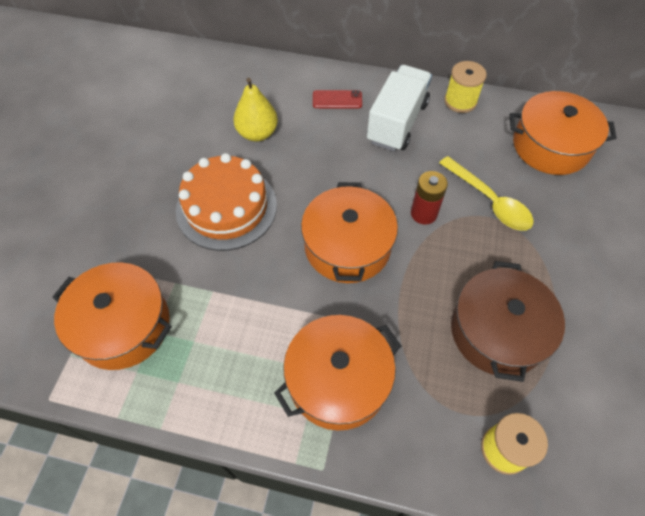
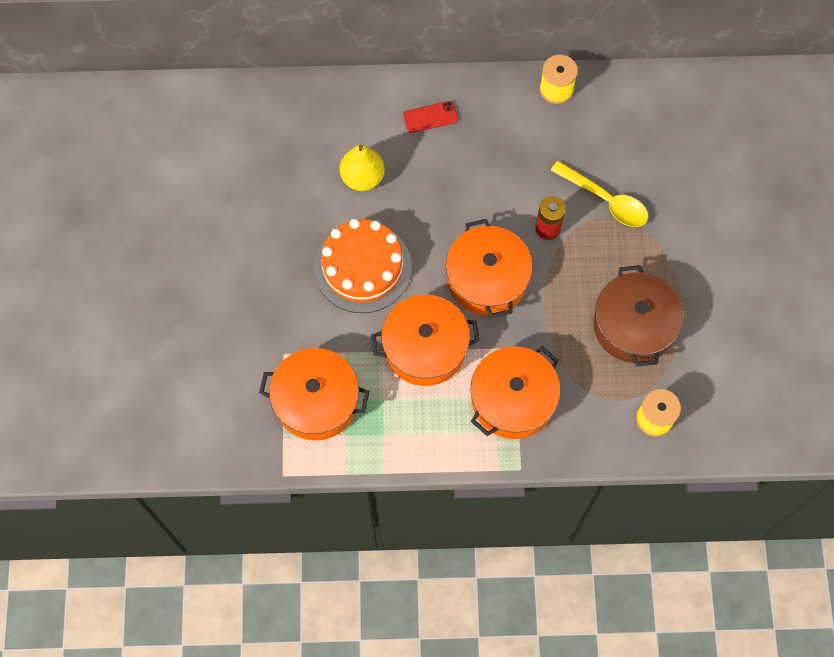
camera: 15 degrees left, 10 degrees up
white truck [367,65,432,152] -> none
orange pot [510,91,617,175] -> orange pot moved to [371,295,480,386]

